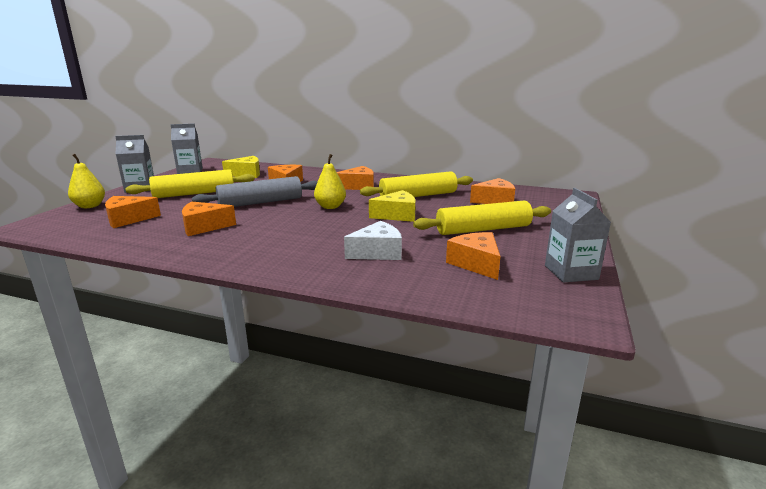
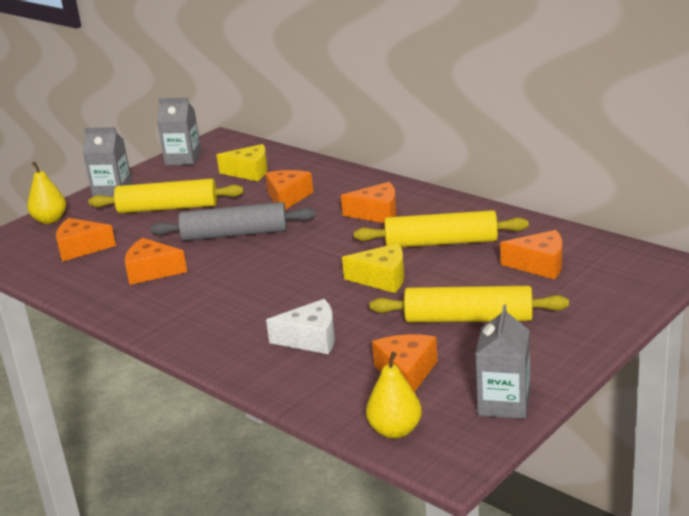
camera: 25 degrees right, 5 degrees up
yellow pear [314,154,346,209] -> yellow pear moved to [366,352,422,439]

